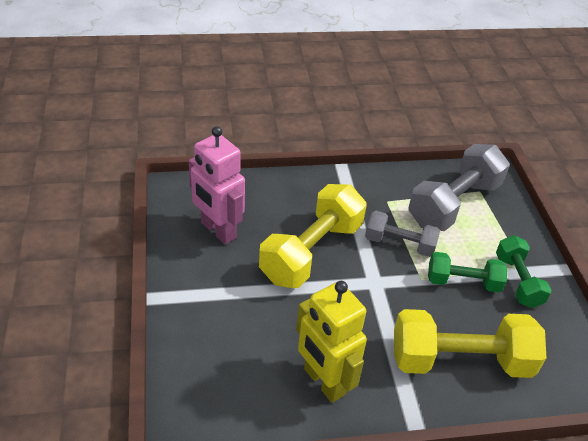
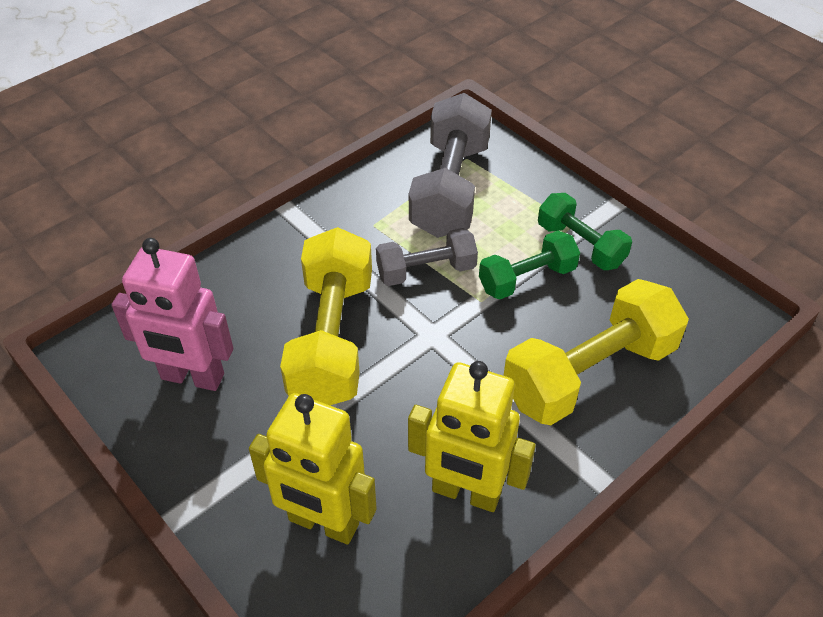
camera: 30 degrees left, 5 degrees up
none -> yellow robot [249,393,377,544]

